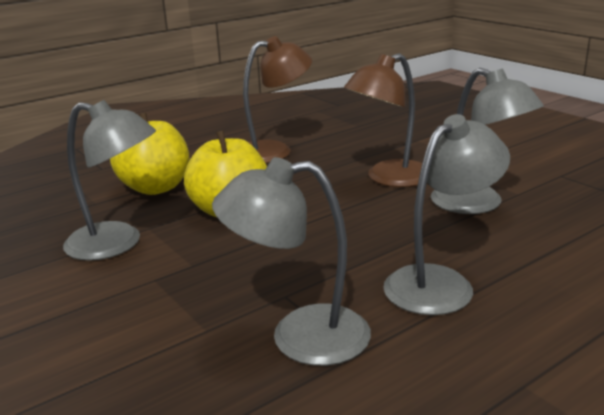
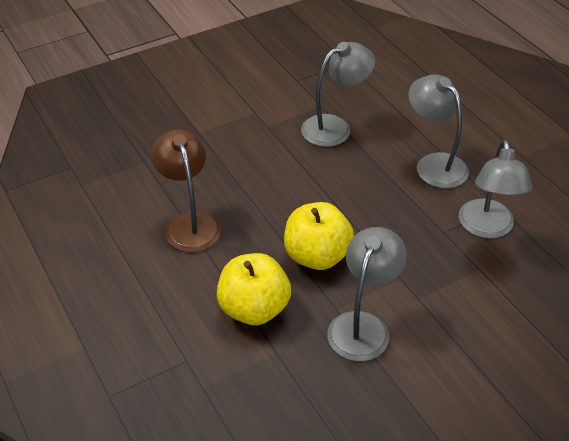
camera: 85 degrees left, 20 degrees up
brown lamp [344,53,422,187] -> none

